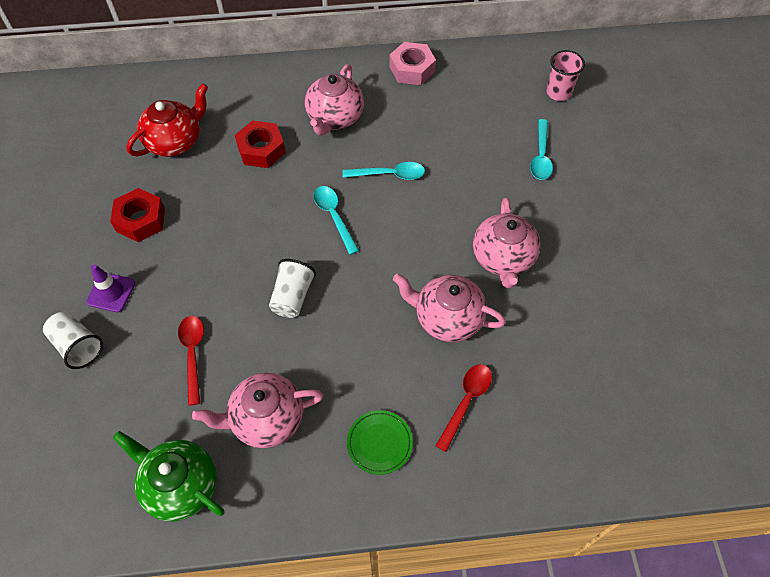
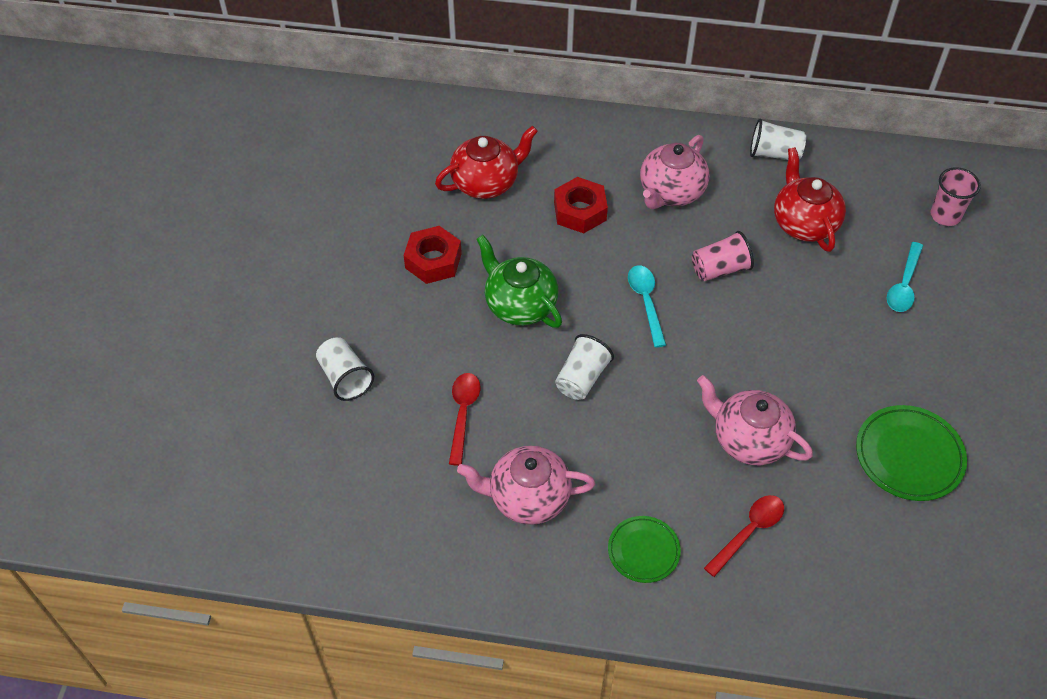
camera: 15 degrees right, 5 degrees down
purple traffic cone [86,265,135,312] -> none
green teapot [113,431,225,521] -> green teapot moved to [476,235,562,328]
turquoise spoon [342,162,425,180] -> pink cup [692,231,754,281]
pink nut [390,42,436,85] -> white cup [750,118,806,160]
pink teapot [473,197,541,288] -> none
none -> red teapot [774,147,846,252]
none -> green plate [856,405,967,501]

